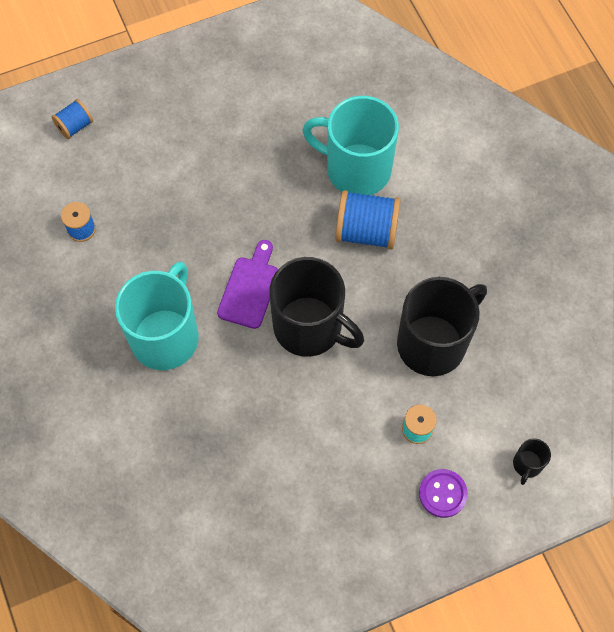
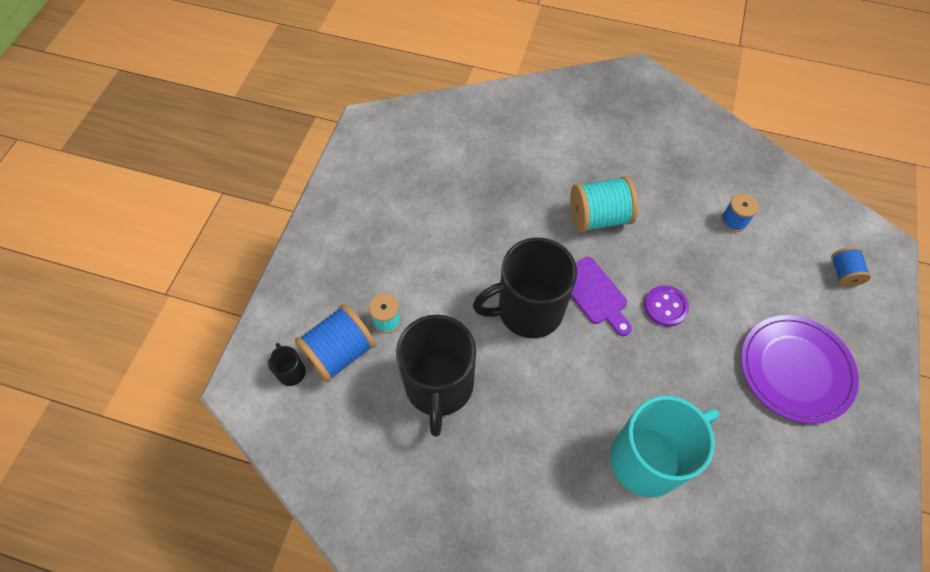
camera: 130 degrees right, 5 degrees down
turquoise mug [115,261,199,370] -> turquoise spool [570,176,638,232]
blue spool [335,190,400,250] -> blue spool moved to [295,304,376,383]
purple button [419,469,468,518] -> purple button moved to [644,285,689,327]
none -> purple plate [741,315,859,424]

